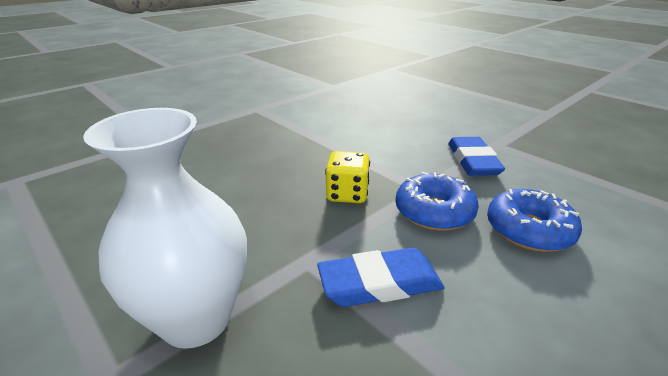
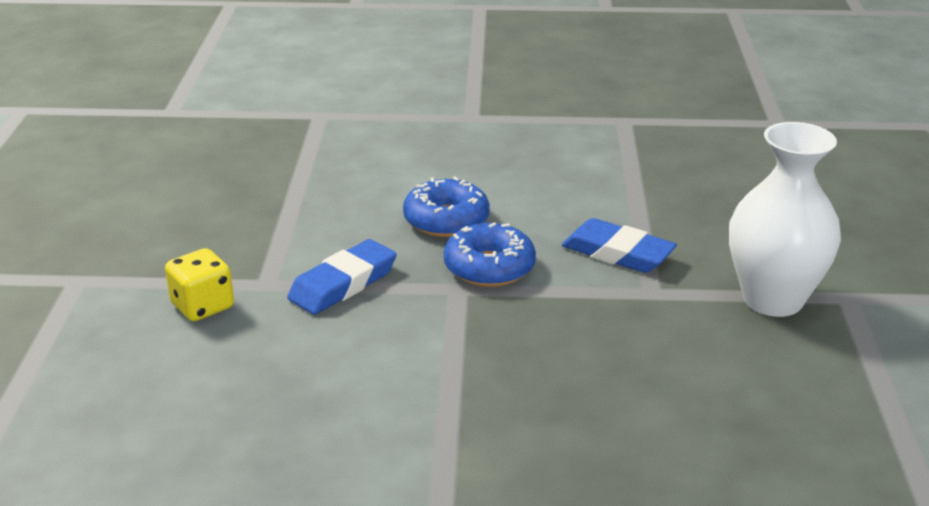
camera: 135 degrees left, 0 degrees up
yellow dice [325,151,370,203] -> yellow dice moved to [165,248,234,321]

